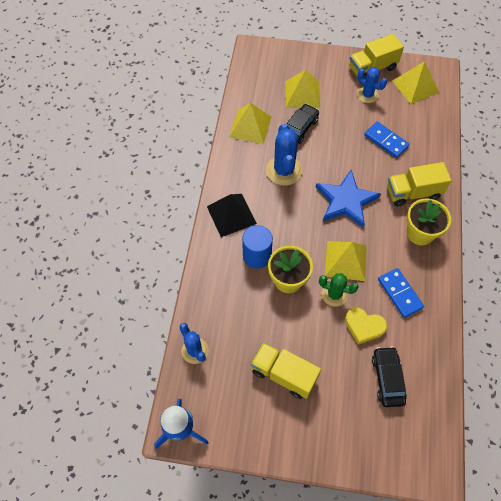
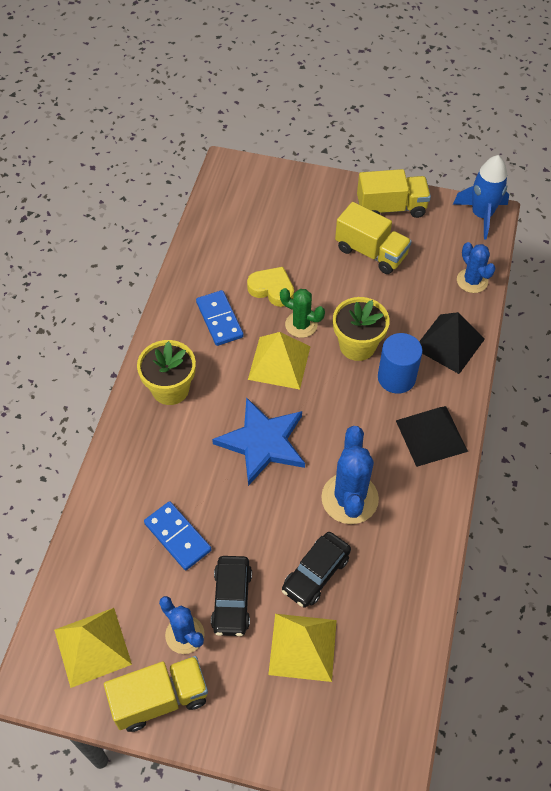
camera: 175 degrees left, 5 degrees down
yellow pyramid [229,103,271,144] -> none
black car [372,346,407,407] -> black car moved to [211,556,252,636]
yellow truck [387,162,452,207] -> yellow truck moved to [357,169,431,218]
none -> black pyramid [419,312,485,374]

